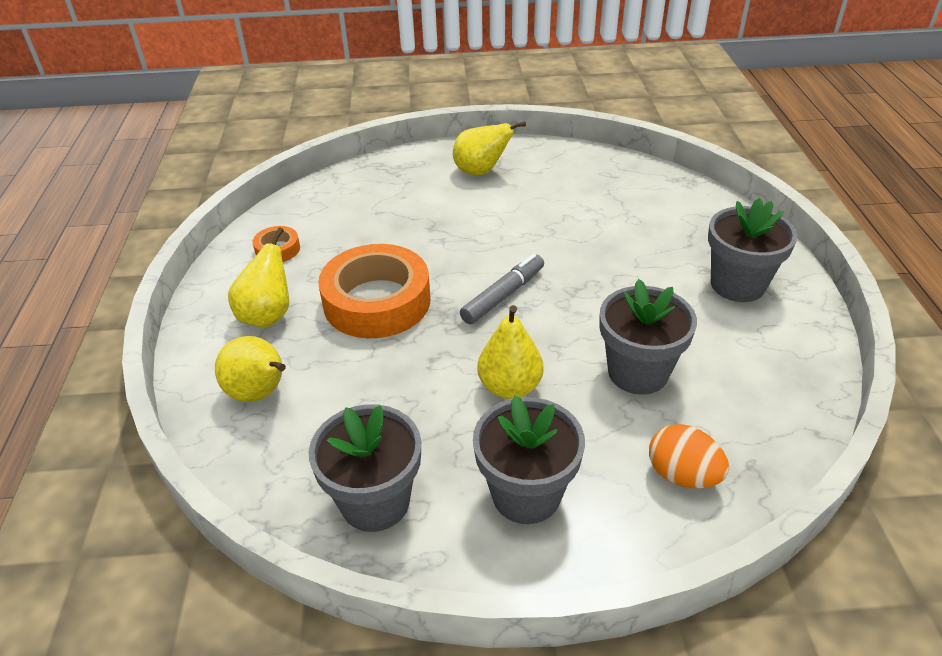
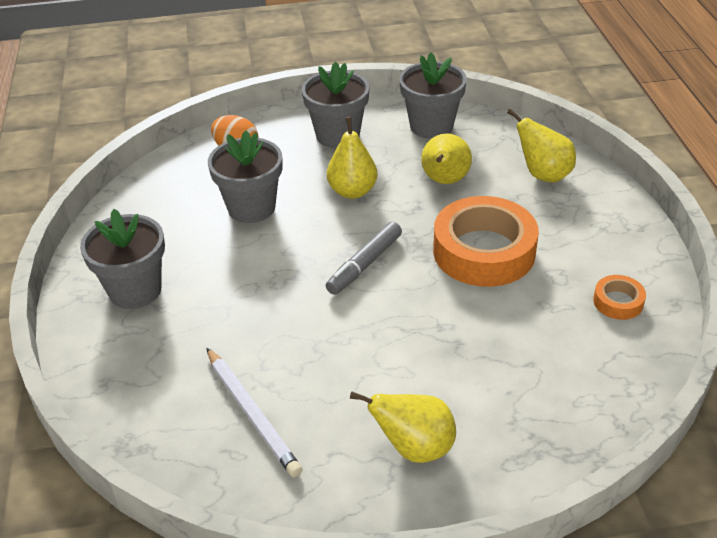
camera: 175 degrees right, 0 degrees up
yellow pear [228,227,289,328] -> yellow pear moved to [421,133,472,184]
none -> white pencil [206,348,303,477]

